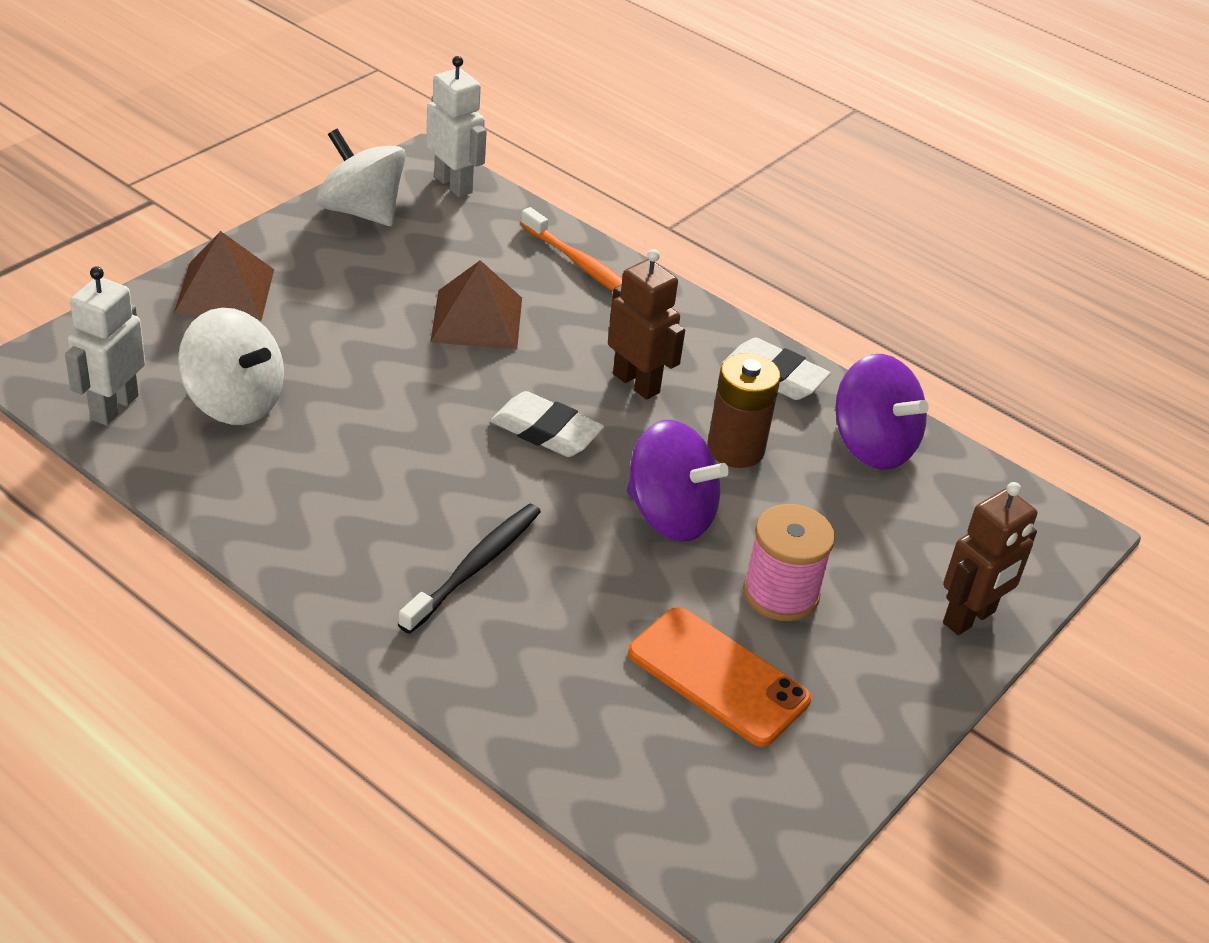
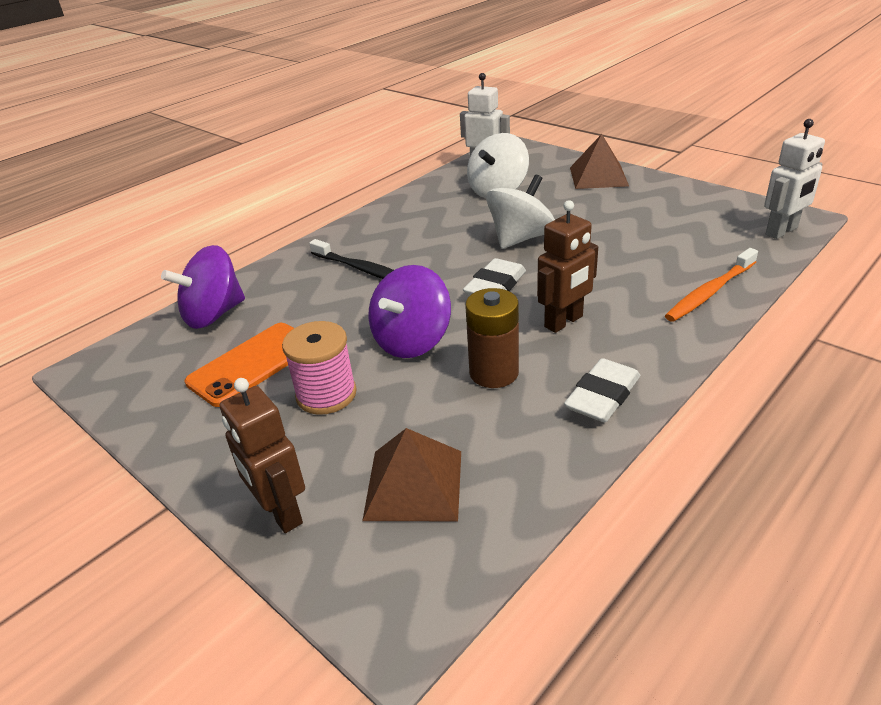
camera: 100 degrees right, 5 degrees down
white spinning top [316,129,406,226] -> white spinning top moved to [486,175,555,249]
brown pyramid [430,260,522,350] -> brown pyramid moved to [362,428,461,521]
purple spinning top [835,354,929,470] -> purple spinning top moved to [161,245,245,329]

